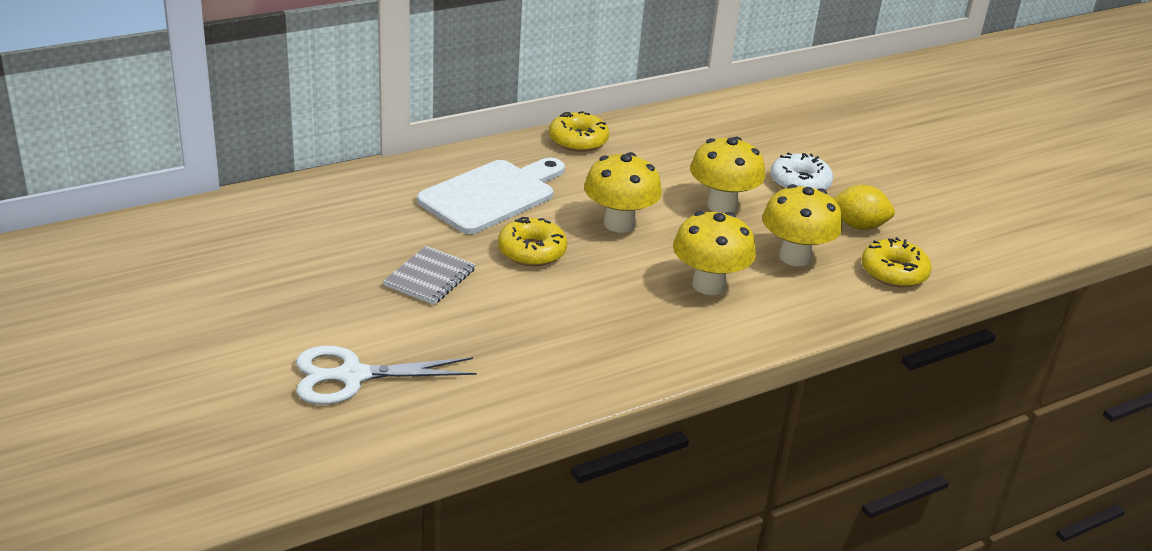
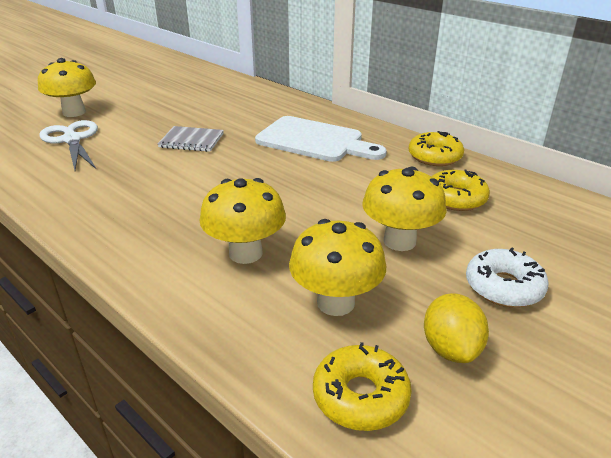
camera: 75 degrees right, 0 degrees up
yellow donut [498,217,568,266] -> yellow donut moved to [431,170,490,211]
yellow mushroom [584,152,662,233] -> yellow mushroom moved to [38,58,96,117]

